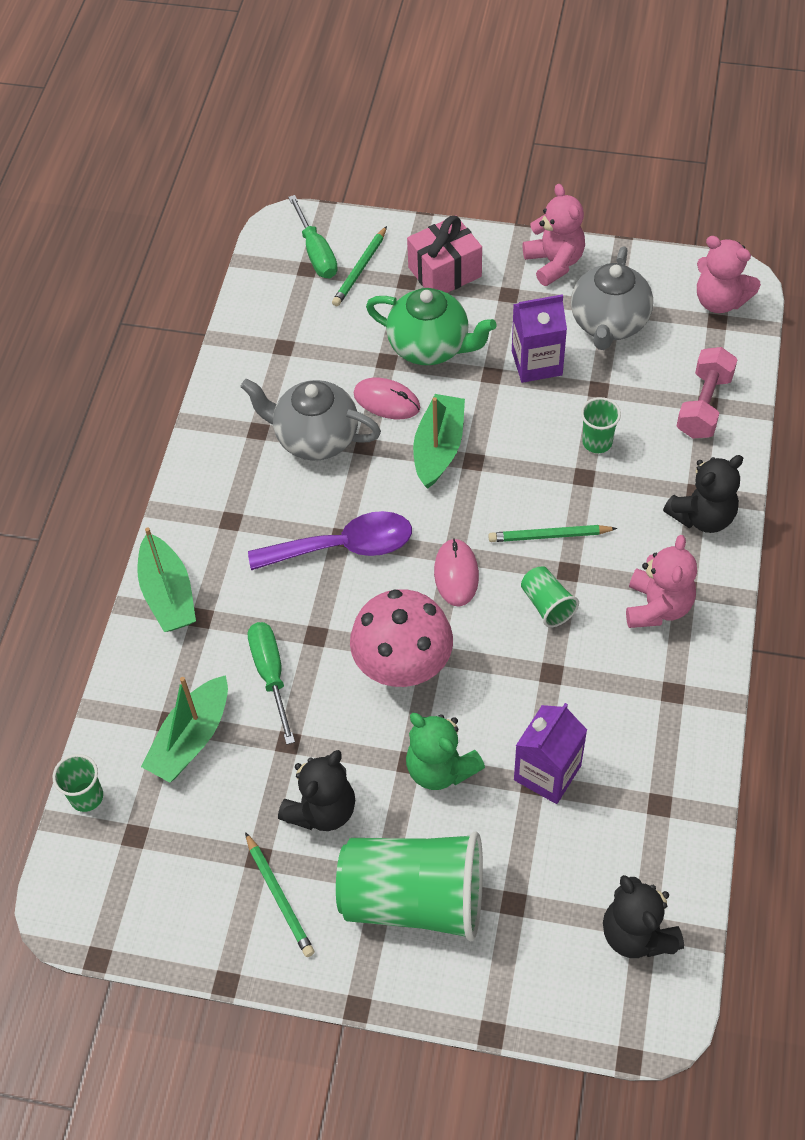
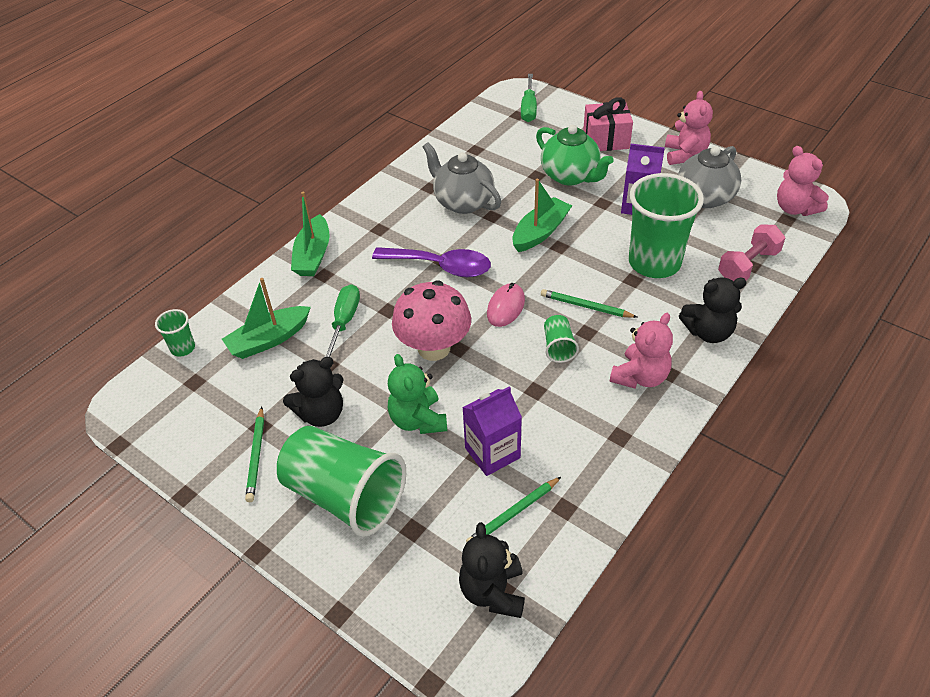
camera: 25 degrees right, 10 degrees down
green pencil [332,226,387,306] -> green pencil moved to [466,477,561,542]
pink mouse [354,378,420,419] -> none
green cup [581,397,621,453] -> green cup [629,173,704,278], size x2.26

